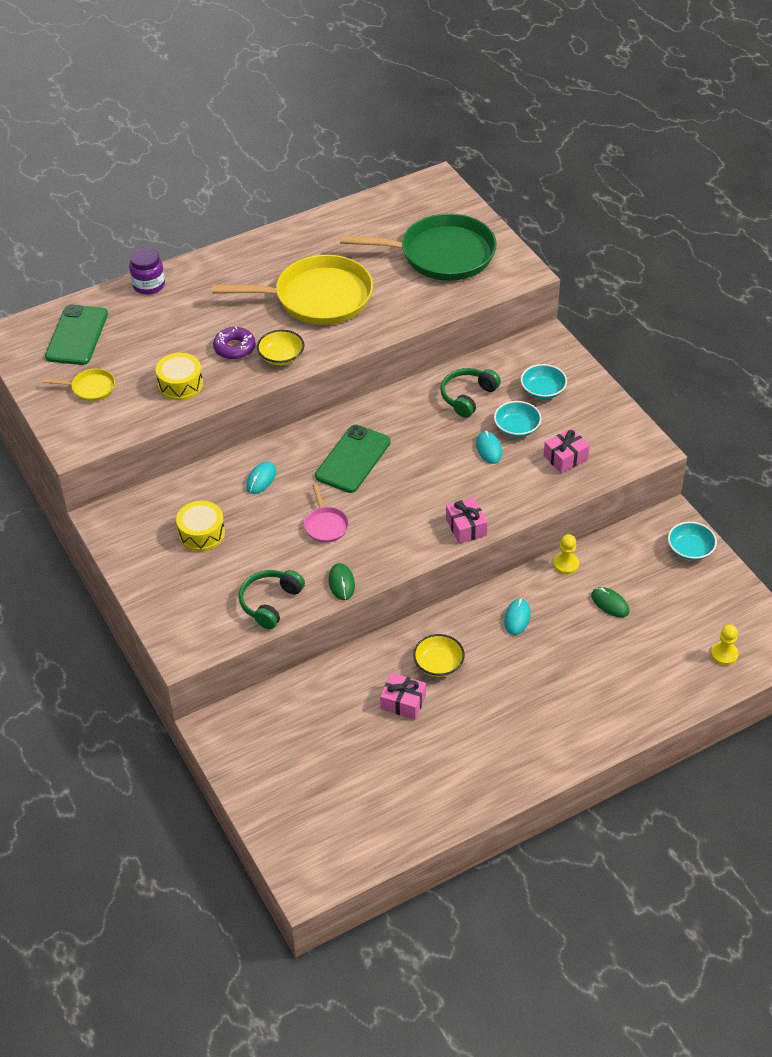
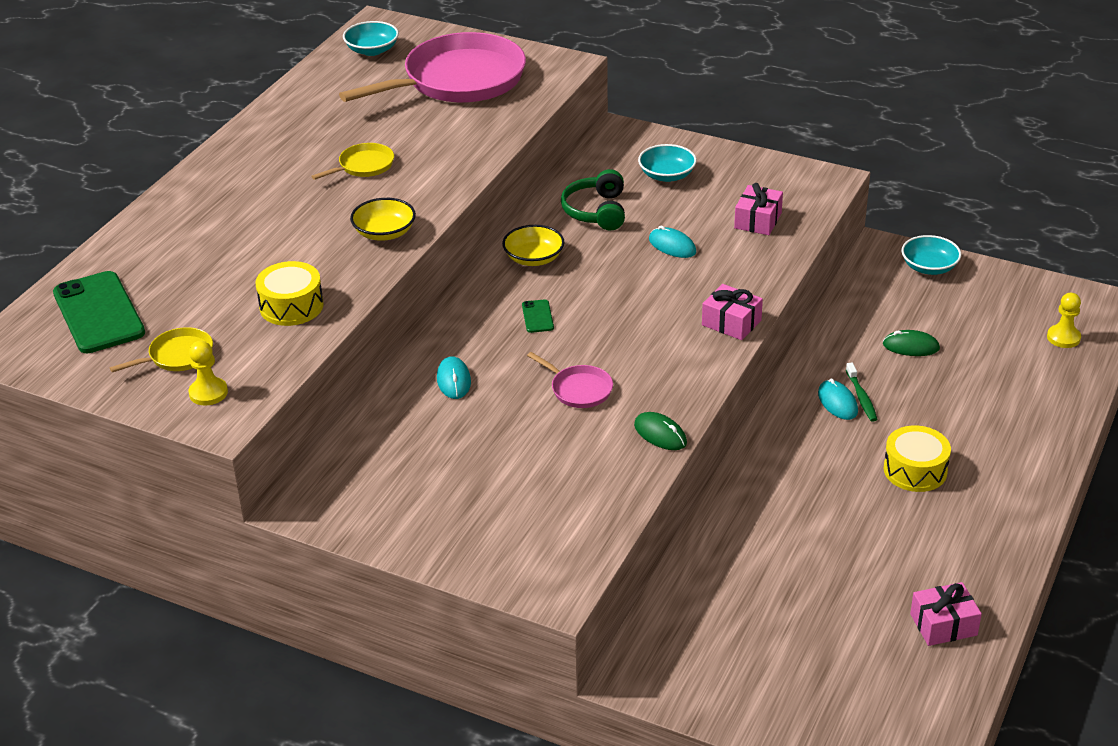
camera: 35 degrees left, 10 degrees down
purple jar [129,247,165,295] -> none
yellow drum [176,501,225,551] -> yellow drum moved to [883,426,951,492]
yellow pan [212,255,373,325] -> yellow pan [311,143,394,180], size x0.43
purple donut [213,327,256,360] -> none
green headphones [239,570,305,629] -> none
green phone [315,425,391,493] -> green phone [522,300,554,333], size x0.44
green pan [340,213,497,281] -> pink pan [339,32,526,102]
pink gift [380,673,426,720] -> pink gift moved to [910,582,982,646]
yellow bowl [413,634,465,677] -> yellow bowl moved to [502,225,564,266]
turquoise bowl [494,401,541,437] -> turquoise bowl moved to [343,21,399,56]
yellow pawn [553,534,579,574] -> yellow pawn moved to [188,341,228,406]
none -> green toothbrush [846,363,877,422]

